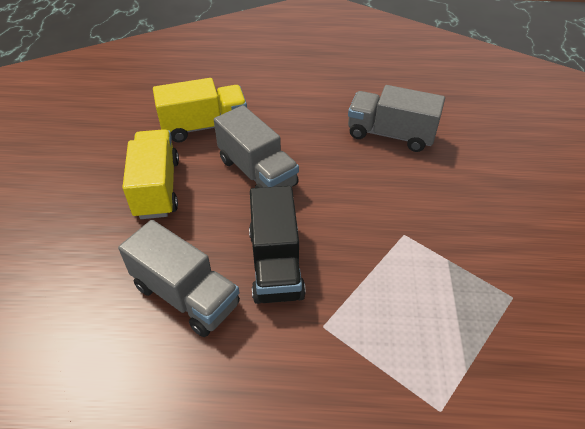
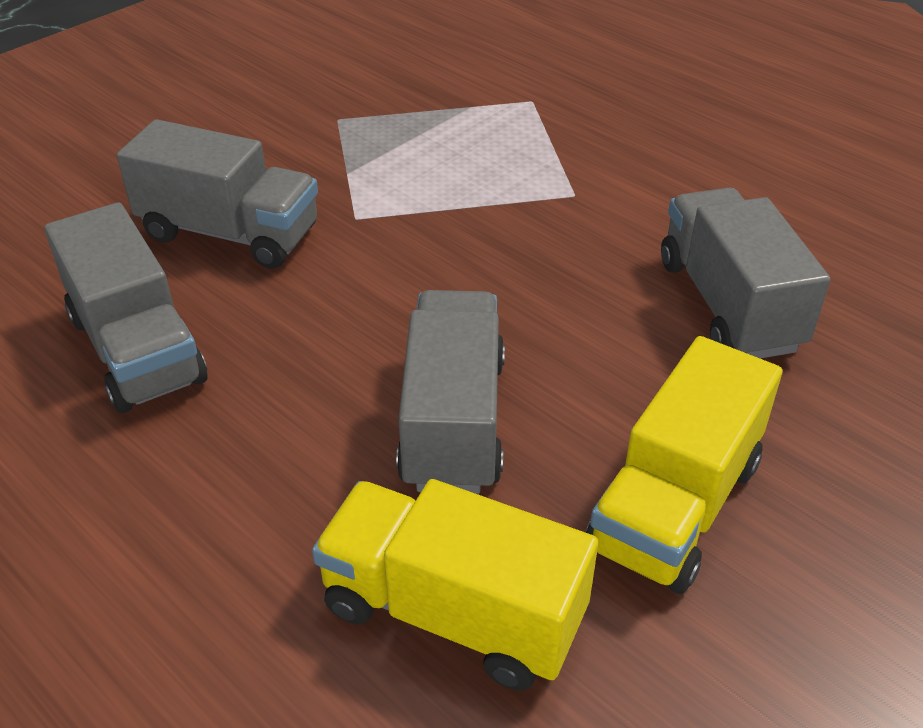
camera: 140 degrees left, 5 degrees down
black truck [249,186,306,304] -> none
none -> grey truck [117,119,318,269]

